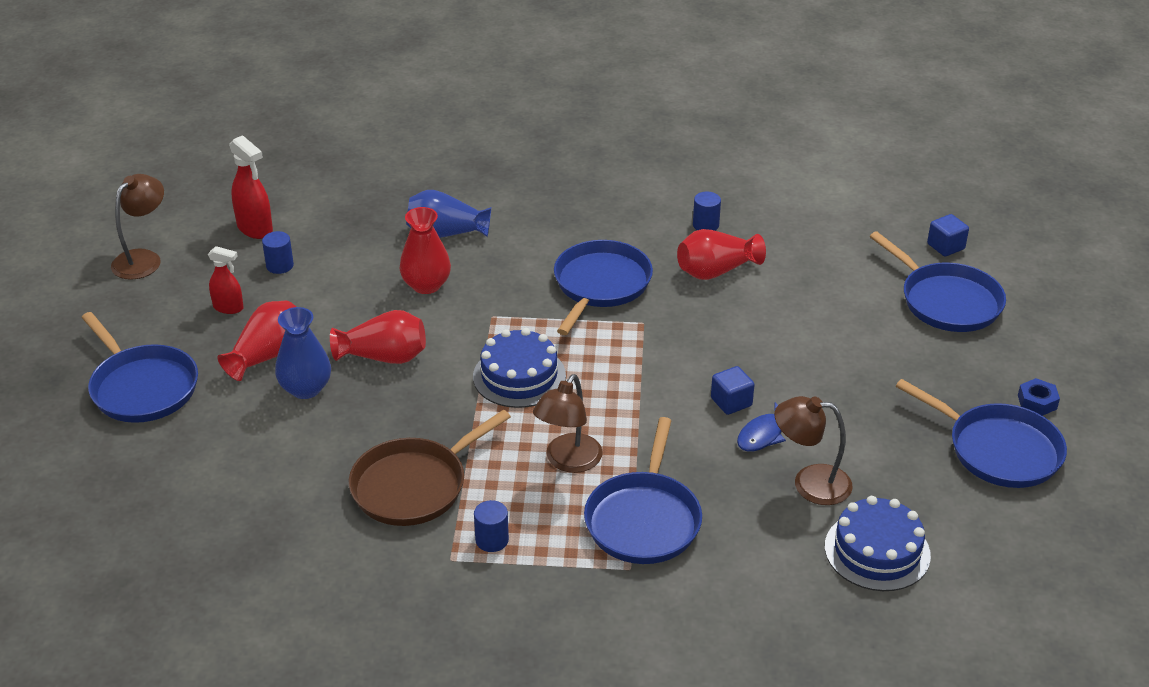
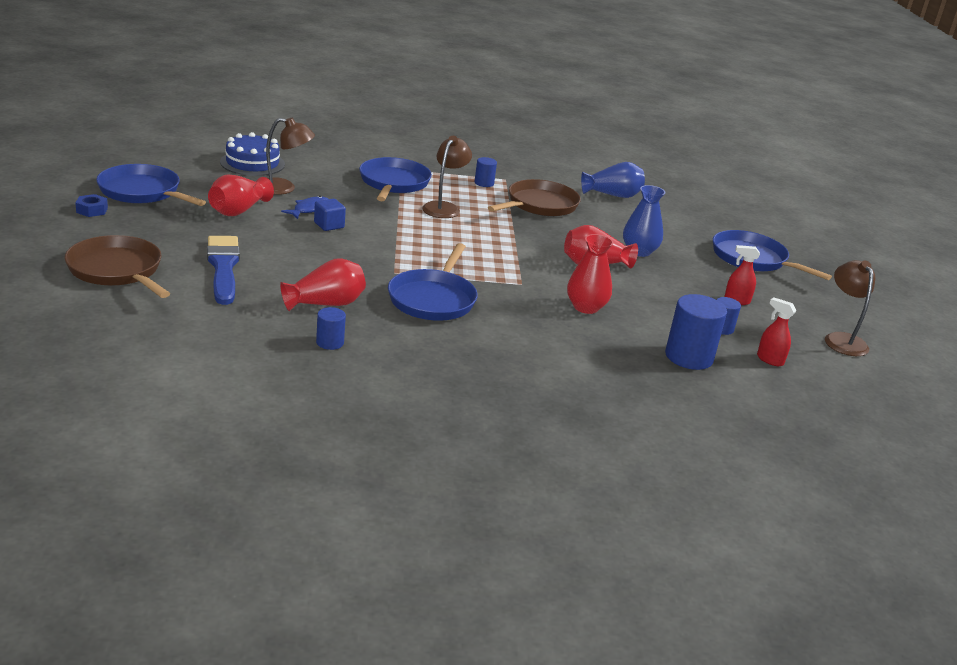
camera: 170 degrees right, 10 degrees down
brown lamp [111,174,164,280] -> brown lamp turned 150 degrees clockwise [825,260,875,356]
red vase [217,301,296,381] -> red vase moved to [208,175,274,216]
red spray bottle [229,135,273,239] -> red spray bottle [757,297,796,366], size x0.66
blue vase [406,190,491,238] -> blue vase moved to [581,162,645,198]
blue cake [473,328,566,408] -> none
blue pan [870,231,1006,332] -> brown pan [65,235,170,298]
blue cube [927,214,969,256] -> none
none -> blue brush [207,236,240,305]
none -> blue cylinder [665,294,727,370]

